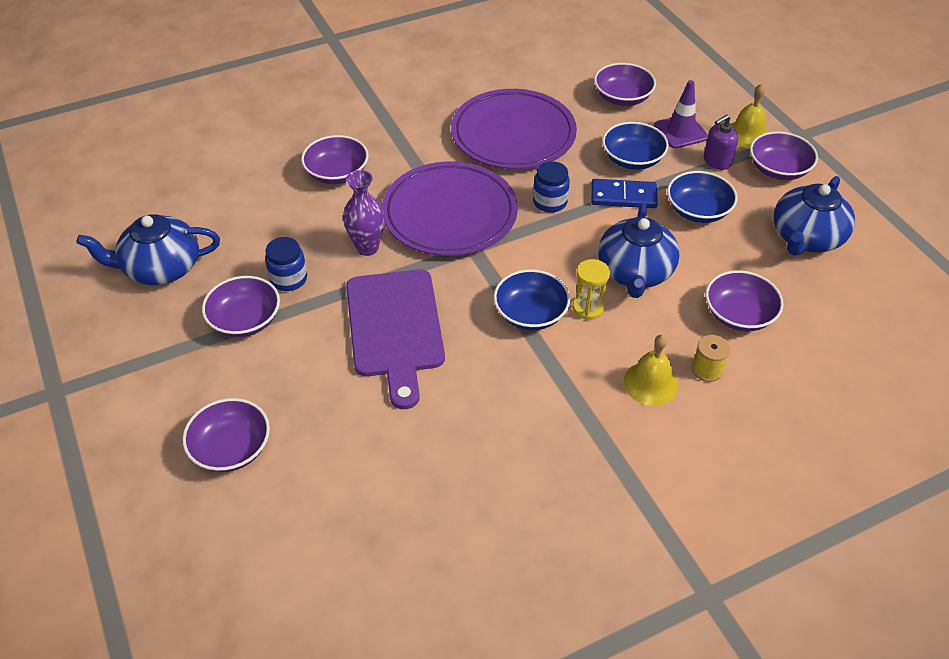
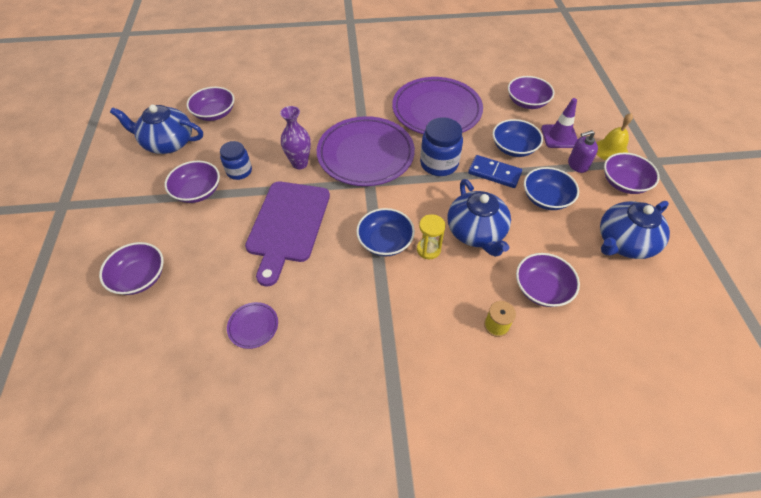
camera: 20 degrees right, 5 degrees up
purple bowl [301,135,368,184] -> purple bowl moved to [187,87,234,121]
blue jar [533,161,570,213] -> blue jar [420,117,463,176], size x1.51
blue teapot [598,203,680,298] -> blue teapot turned 45 degrees counterclockwise [448,179,511,257]
yellow bell [624,335,678,406] -> none
none -> purple plate [227,302,278,349]

